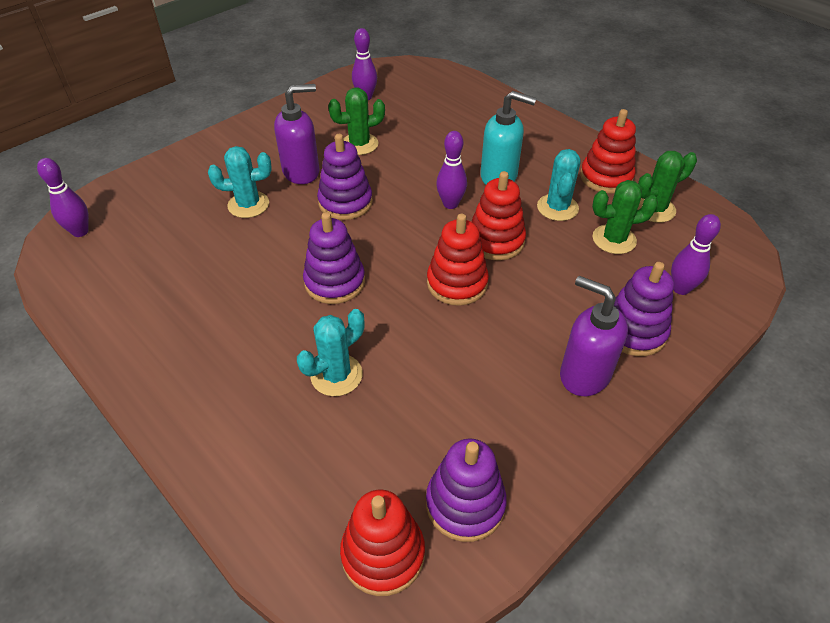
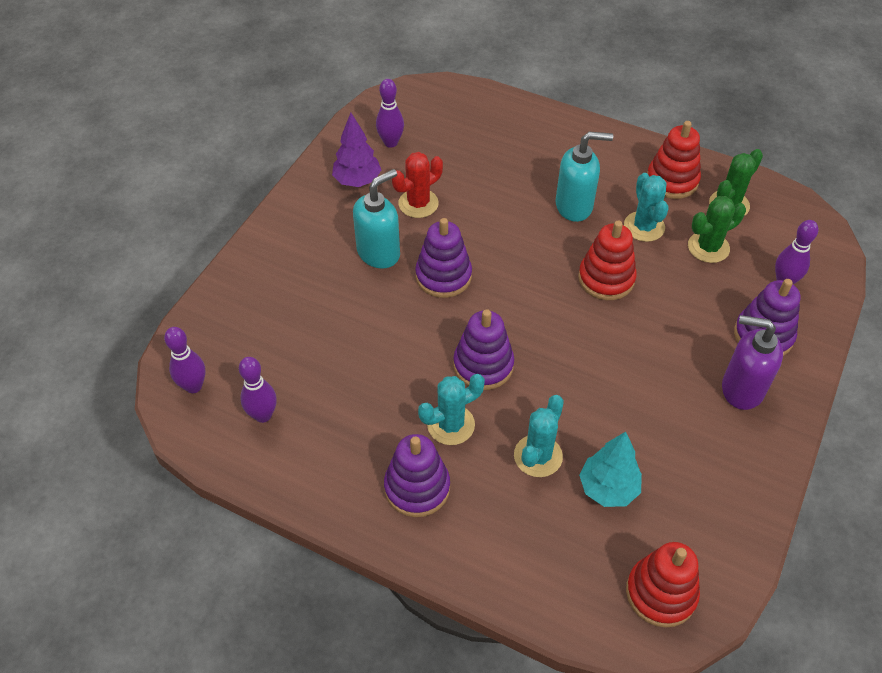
camera: 20 degrees left, 5 degrees up
turquoise cactus [208,146,271,218] -> turquoise cactus moved to [418,374,485,445]
purple soap dispenser [274,84,319,184] -> turquoise soap dispenser [353,169,400,269]
green cactus [328,88,385,155] -> red cactus [392,152,443,218]
purple stacking toy [426,438,507,542] -> purple stacking toy moved to [384,434,450,517]
red stacking toy [427,214,489,306] -> none
purple bowling pin [436,131,467,209] -> purple bowling pin moved to [239,357,277,423]
none -> purple tree [332,113,381,187]
none -> turquoise tree [579,432,642,507]

